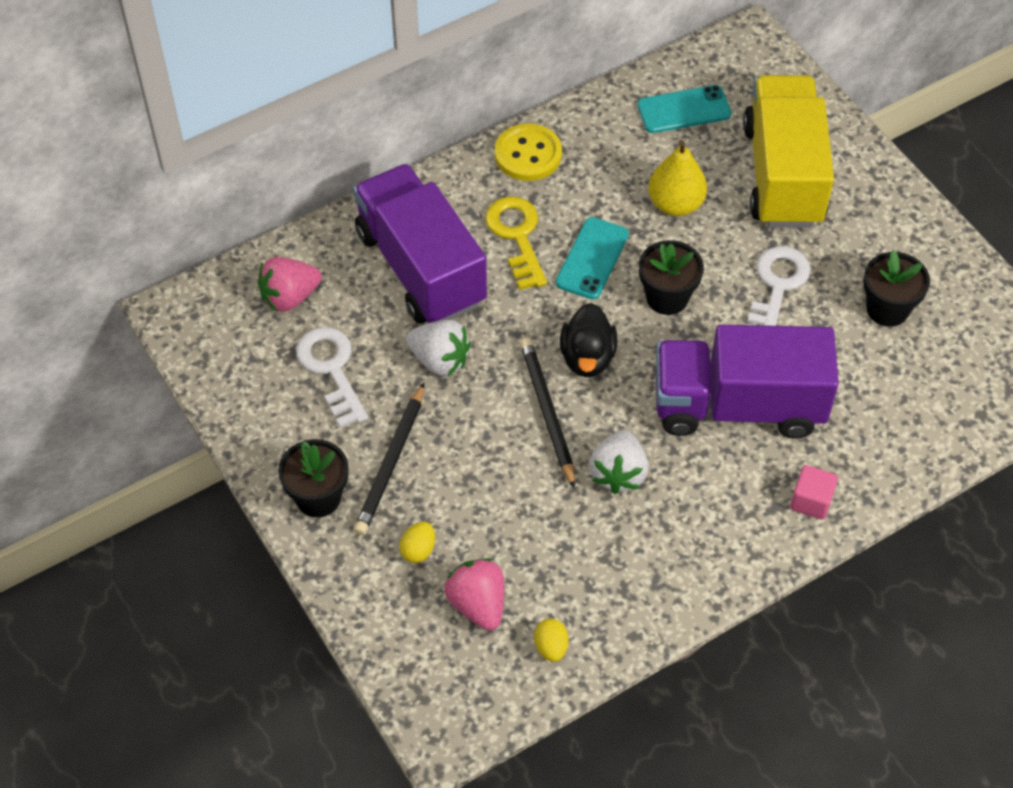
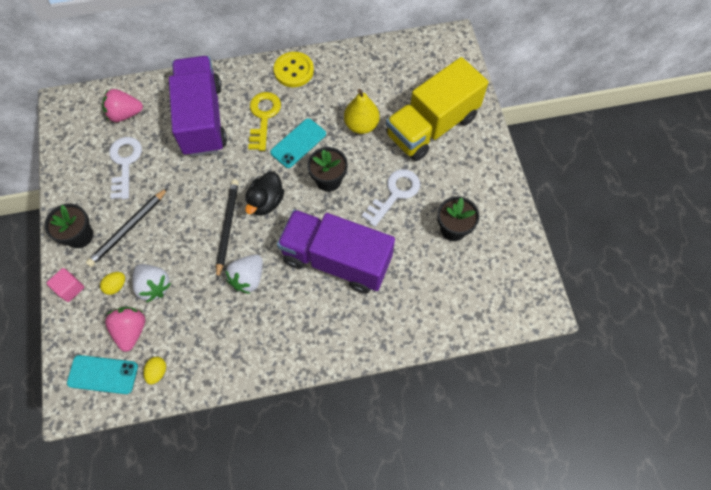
camera: 20 degrees right, 10 degrees up
white strawberry [406,320,471,376] -> white strawberry moved to [132,264,171,303]
turquoise phone [637,85,731,133] -> turquoise phone moved to [67,355,138,394]
yellow truck [743,75,834,228] -> yellow truck turned 150 degrees counterclockwise [386,57,489,161]
pink cube [790,465,838,520] -> pink cube moved to [47,268,84,302]

